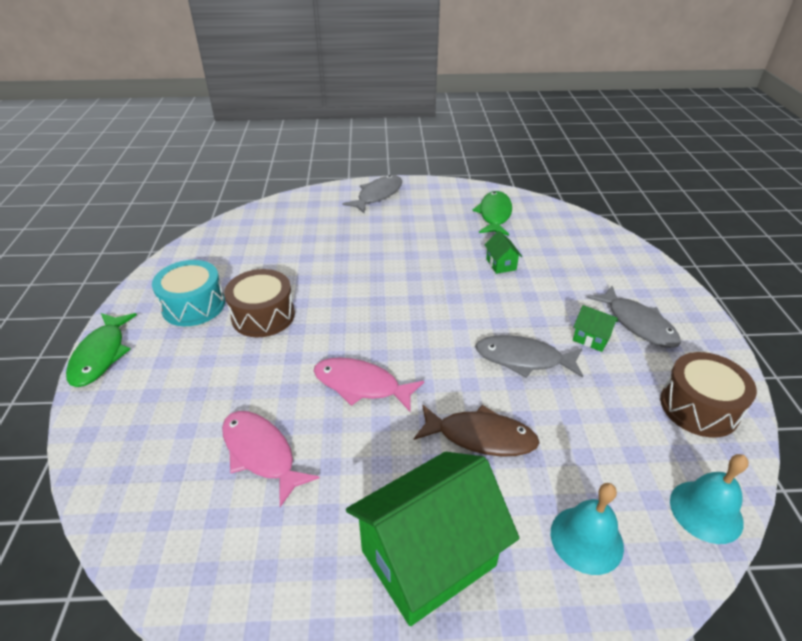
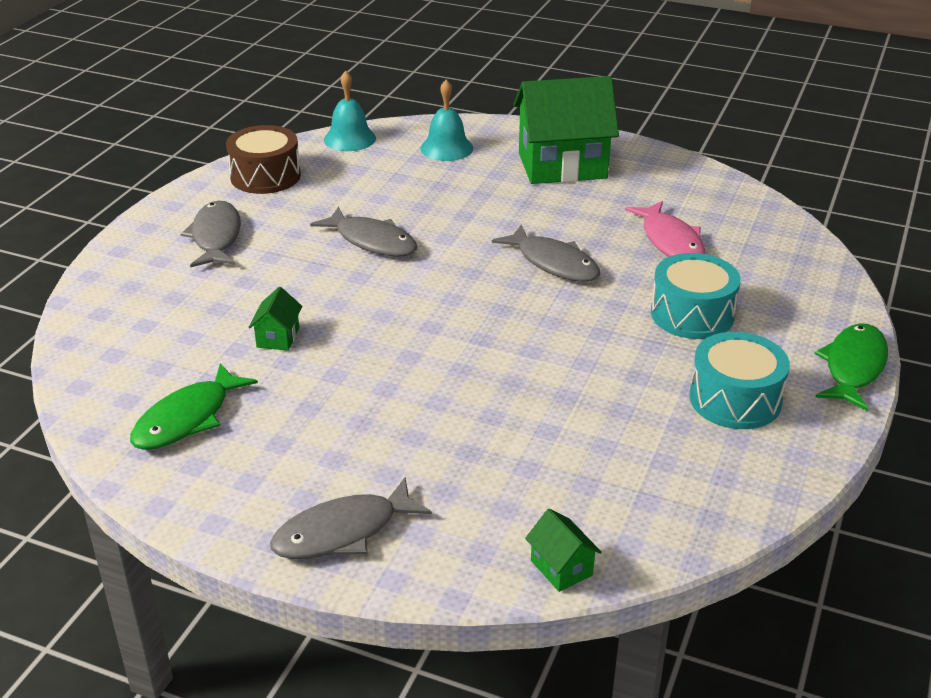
camera: 155 degrees left, 5 degrees down
brown drum [224,269,295,337] -> none
pink fish [314,358,424,413] -> grey fish [492,224,600,282]
brown fish [414,405,540,456] -> none
green house [573,305,618,352] -> green house moved to [525,509,602,592]
none -> turquoise drum [651,253,741,339]

